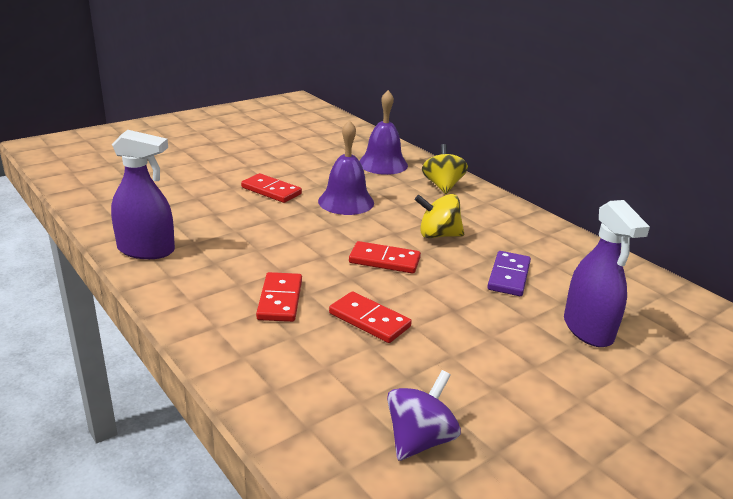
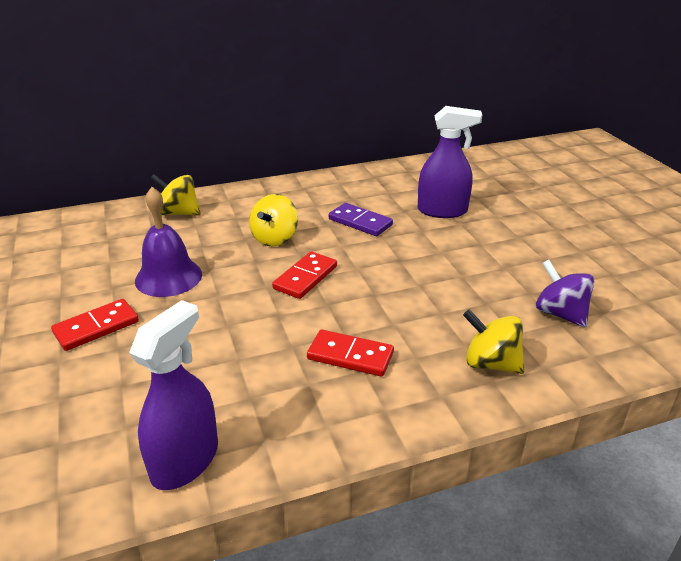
camera: 70 degrees left, 5 degrees up
red domino [329,291,412,343] -> none
purple bell [359,90,408,175] -> none
none -> yellow spinning top [463,309,524,374]

